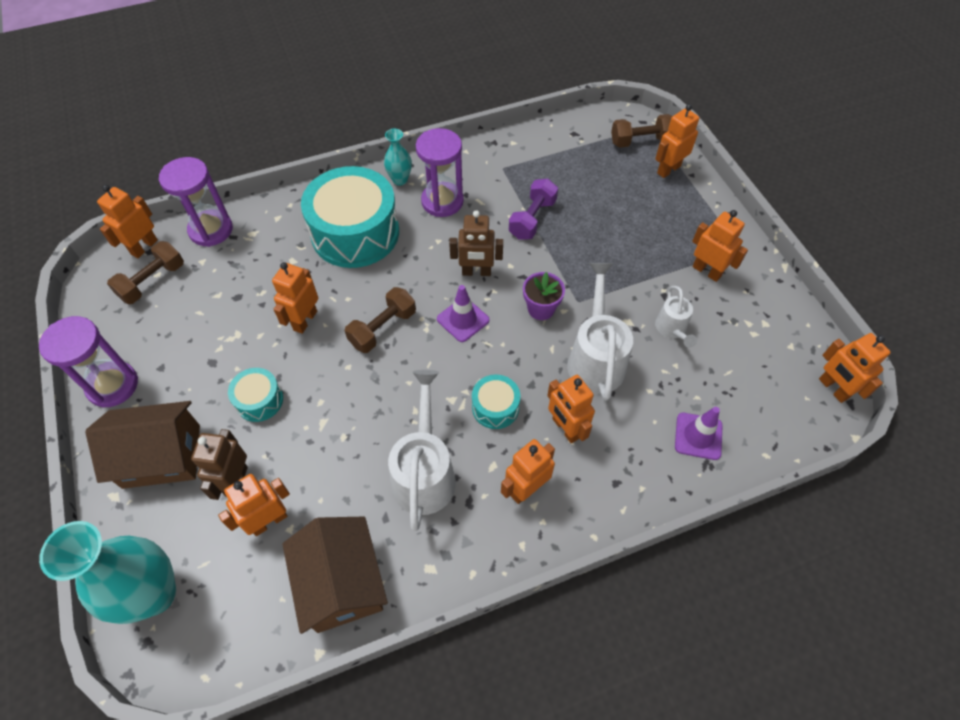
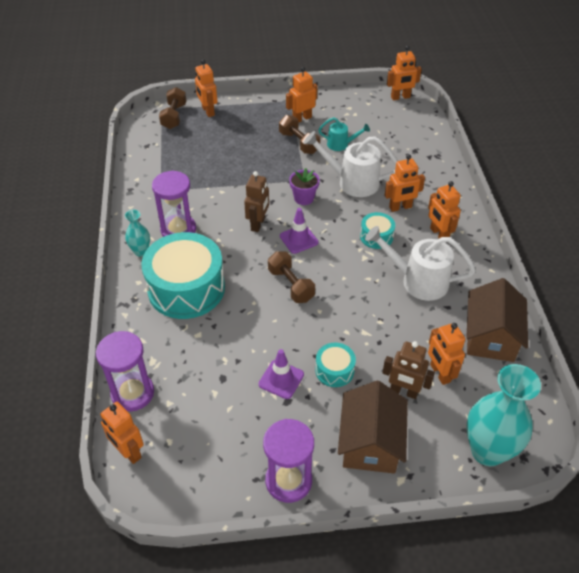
camera: 75 degrees left, 10 degrees down
brown dumbbell [107,241,184,304] -> brown dumbbell moved to [279,115,320,154]
orange robot [272,262,318,334] -> none
brown house [282,517,388,634] -> brown house turned 75 degrees counterclockwise [466,278,528,362]
purple dumbbell [509,179,558,240] -> none
white watering can [655,286,697,348] -> turquoise watering can [318,117,370,151]
purple traffic cone [675,407,723,460] -> purple traffic cone moved to [259,349,304,399]

